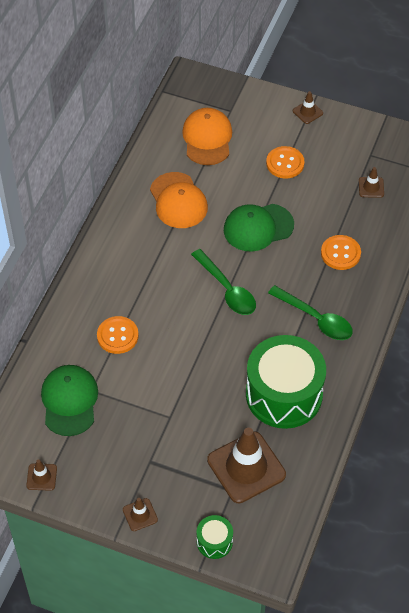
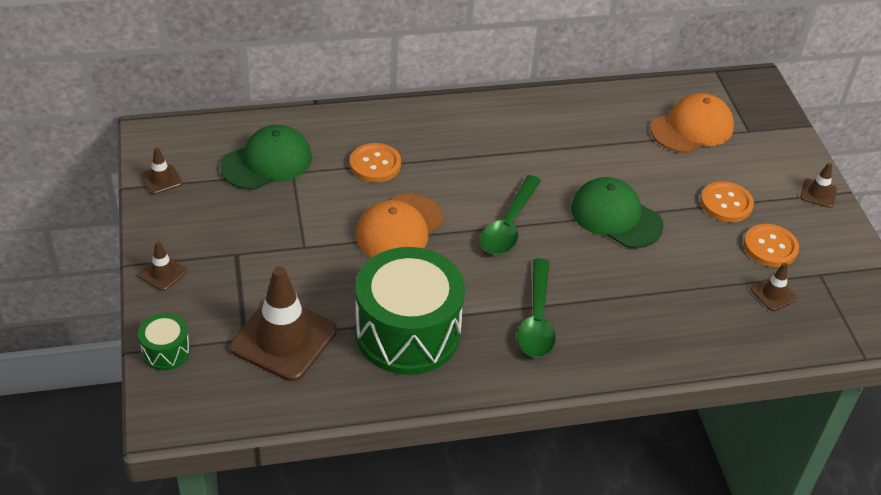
camera: 55 degrees right, 10 degrees down
orange cap [150,172,208,228] -> orange cap moved to [356,194,443,257]
orange button [321,235,361,270] -> orange button moved to [744,224,799,267]

